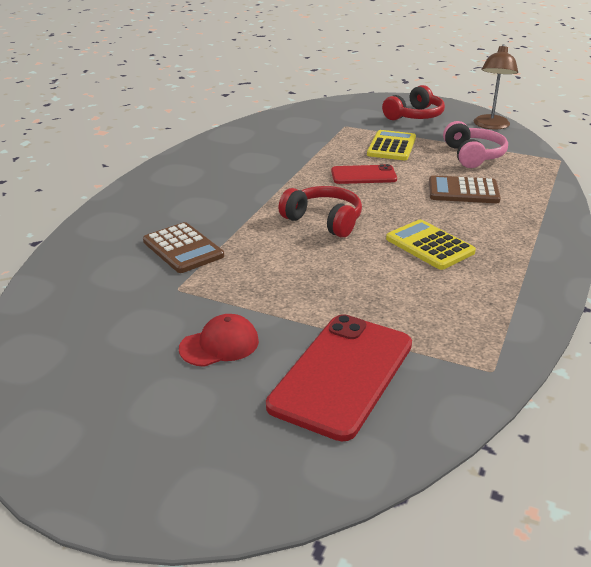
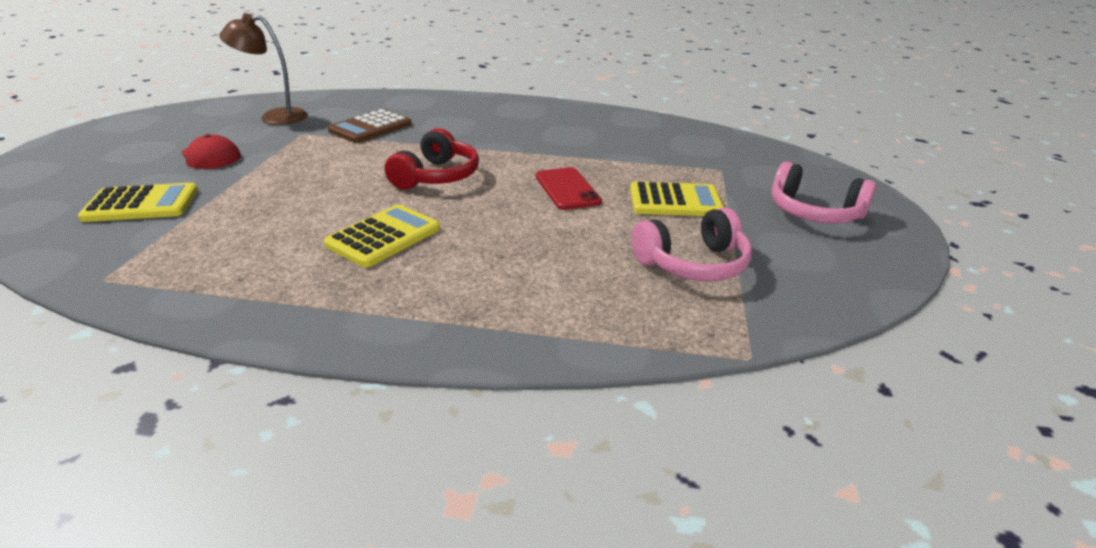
camera: 75 degrees right, 0 degrees up
red phone [266,314,412,441] -> yellow calculator [78,183,198,222]
red headphones [382,85,445,120] -> pink headphones [772,161,876,224]
brown calculator [429,175,501,203] -> none
brown lamp [473,44,518,130] -> brown lamp moved to [219,13,308,125]

